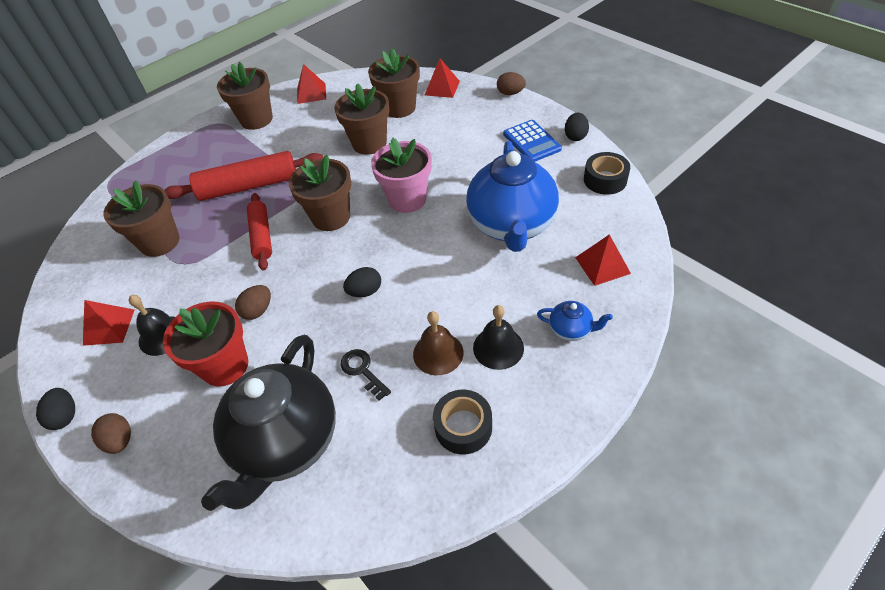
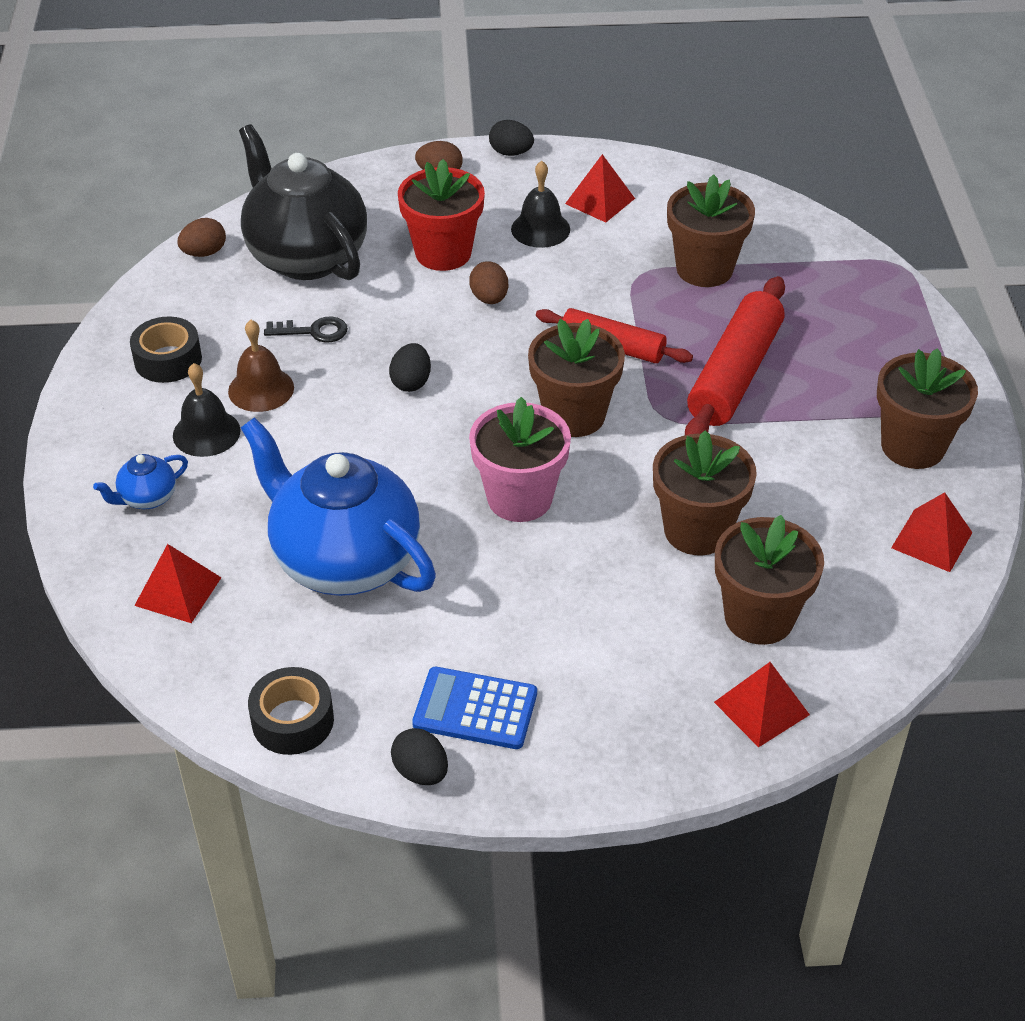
camera: 125 degrees right, 5 degrees down
brown egg [497,72,526,95] -> brown egg moved to [177,218,226,257]

